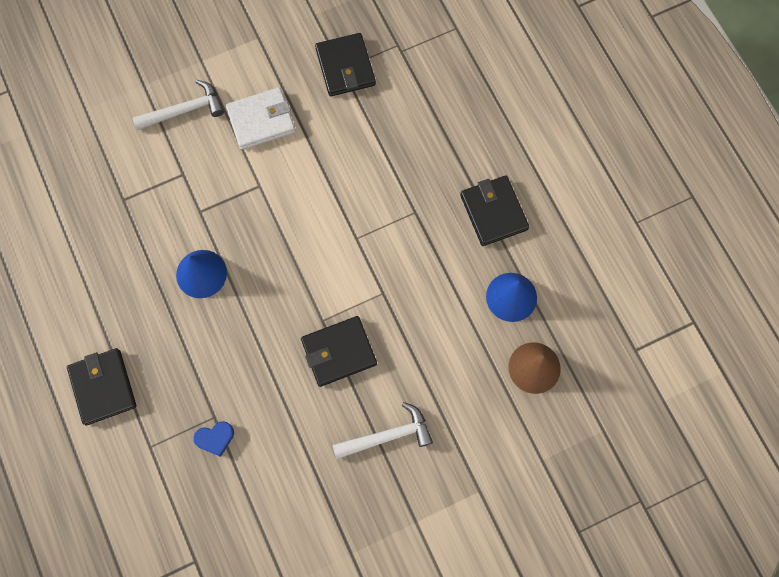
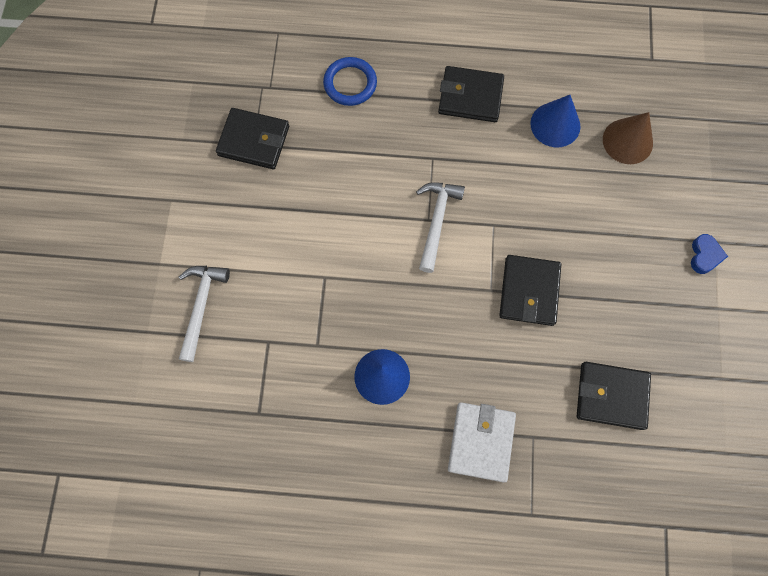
camera: 60 degrees left, 0 degrees up
black wallet [67,348,137,425] -> black wallet moved to [577,362,651,430]
blue heart [194,421,234,457] -> blue heart moved to [691,234,728,274]
white wallet [226,87,296,150] -> white wallet moved to [448,402,516,483]
white hammer [332,402,433,459] -> white hammer moved to [416,182,465,273]
none -> blue ring [323,57,377,106]

